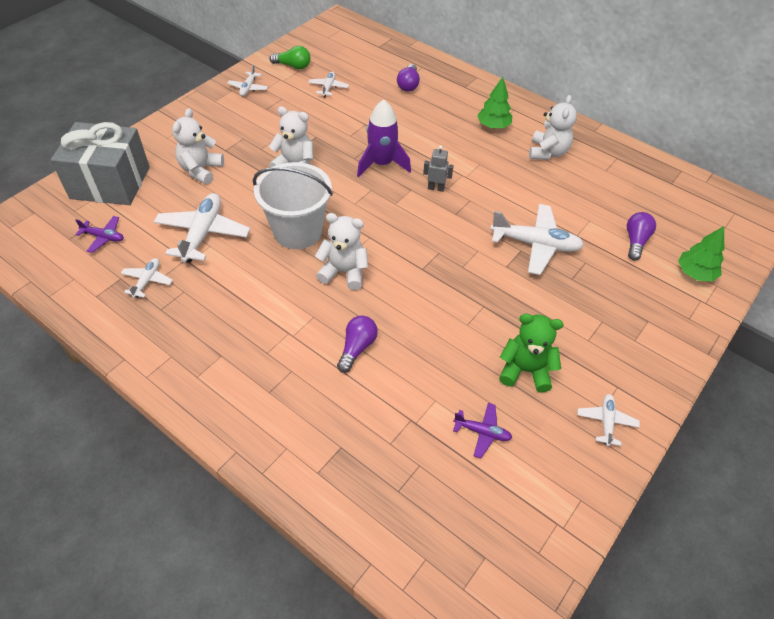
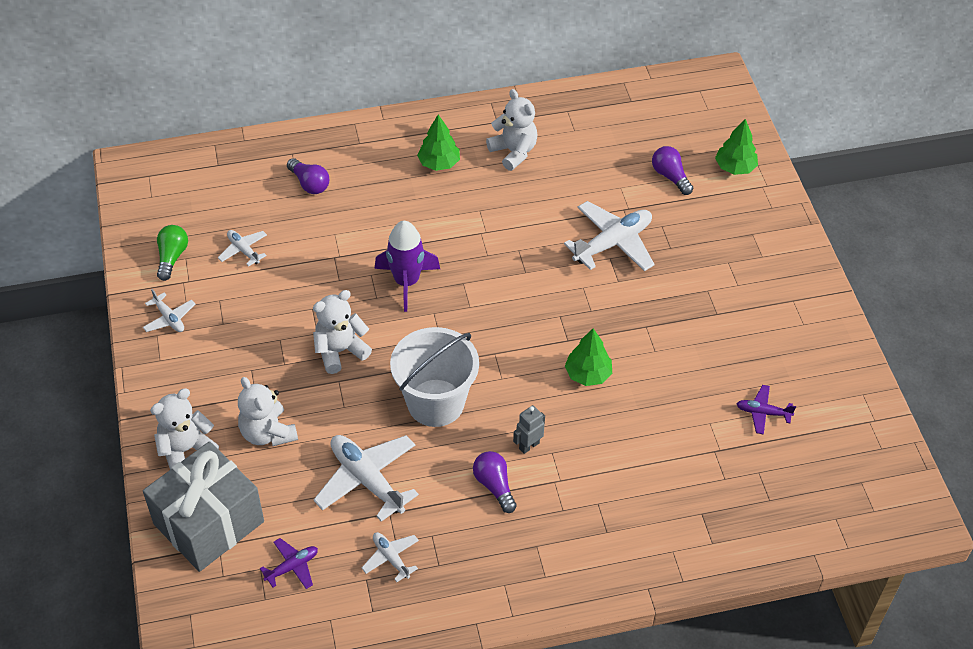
camera: 50 degrees left, 0 degrees up
green light bulb [269,46,310,69] -> green light bulb turned 45 degrees counterclockwise [157,225,188,281]
white teddy bear [315,213,368,290] -> white teddy bear moved to [150,388,219,470]
purple light bulb [337,316,378,373] -> purple light bulb moved to [473,451,517,513]
grey robot [423,145,454,192] -> grey robot moved to [513,405,545,454]
purple plane [453,403,512,458] -> purple plane turned 135 degrees counterclockwise [737,385,796,435]
green teddy bear [499,314,564,392] -> none
white plane [577,394,640,447] -> none
none -> green tree [565,328,612,386]

